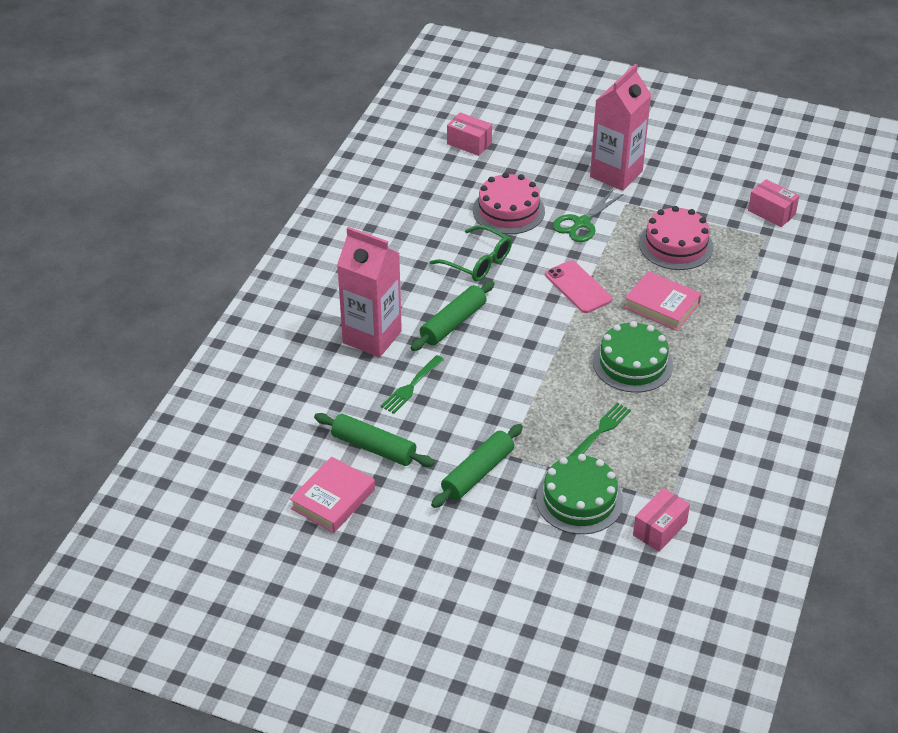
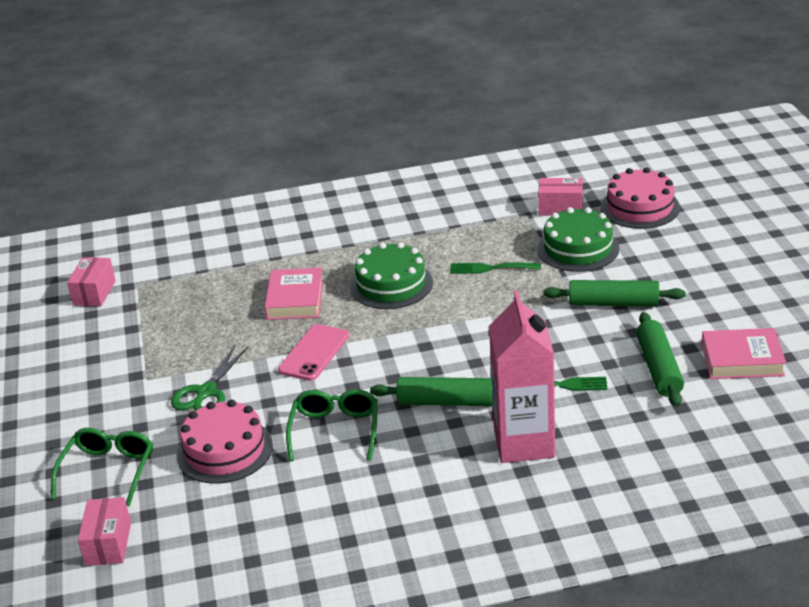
camera: 120 degrees left, 10 degrees down
green scissors [553,190,623,242] -> green scissors turned 105 degrees clockwise [171,345,249,411]
pink carton [590,64,651,191] -> none
pink cake [639,206,713,270] -> pink cake moved to [601,167,680,229]
none -> green glasses [51,428,153,507]

